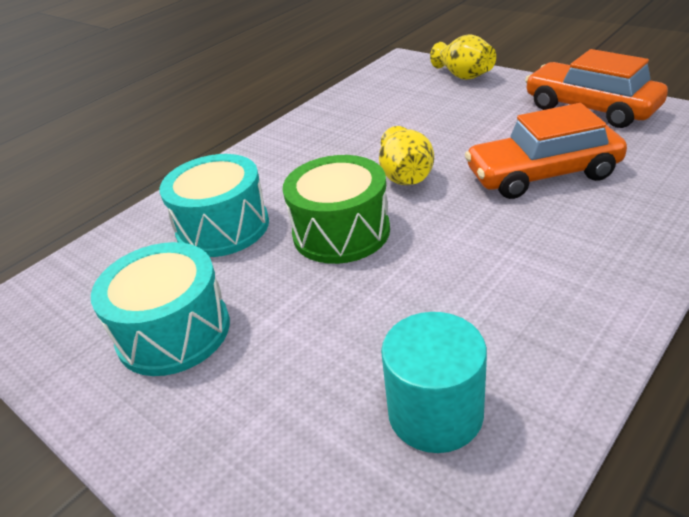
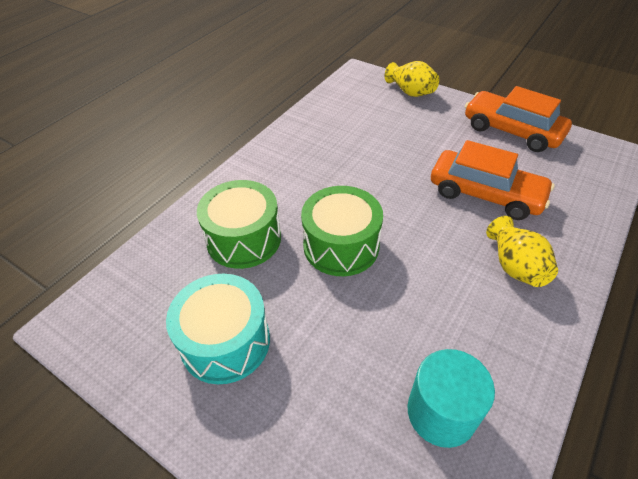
camera: 10 degrees left, 10 degrees up
turquoise drum [159,154,269,257] -> green drum [197,180,281,269]
yellow vase [379,126,434,185] -> yellow vase moved to [486,216,558,287]
orange car [465,103,627,199] -> orange car turned 135 degrees counterclockwise [431,140,555,220]

